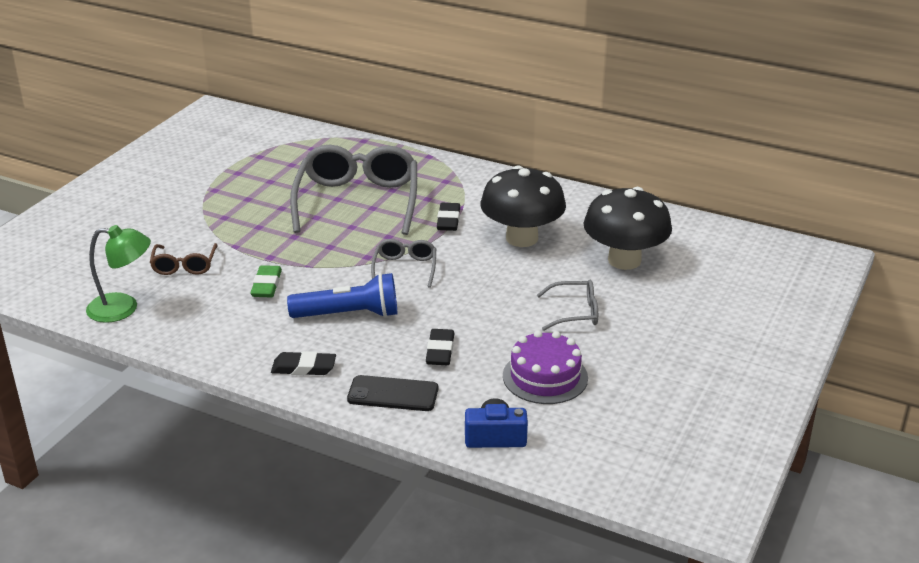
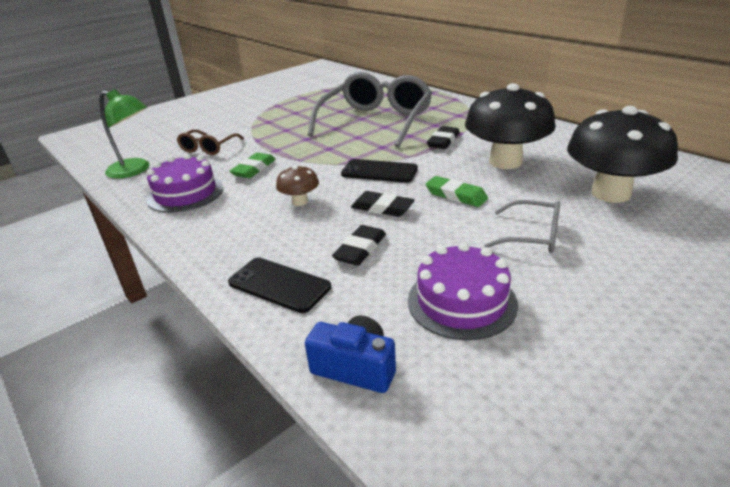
camera: 25 degrees right, 0 degrees up
black eraser [271,351,336,375] -> black eraser moved to [351,191,415,217]
blue flashlight [287,273,397,318] -> brown mushroom [276,165,319,206]
grey glasses [371,239,436,288] -> black phone [341,159,418,183]
none -> purple cake [147,154,223,213]
none -> green eraser [426,176,488,207]

